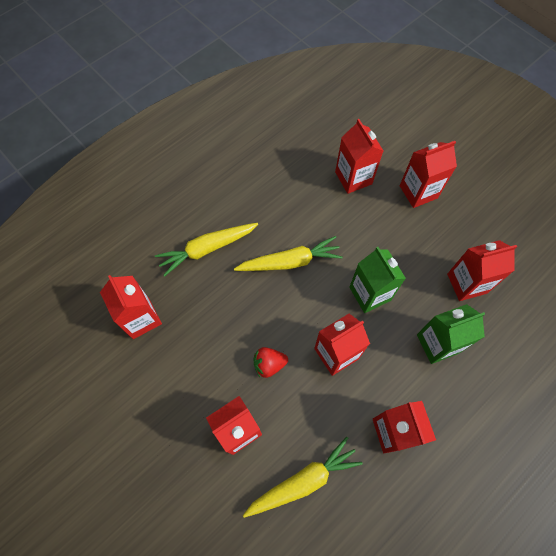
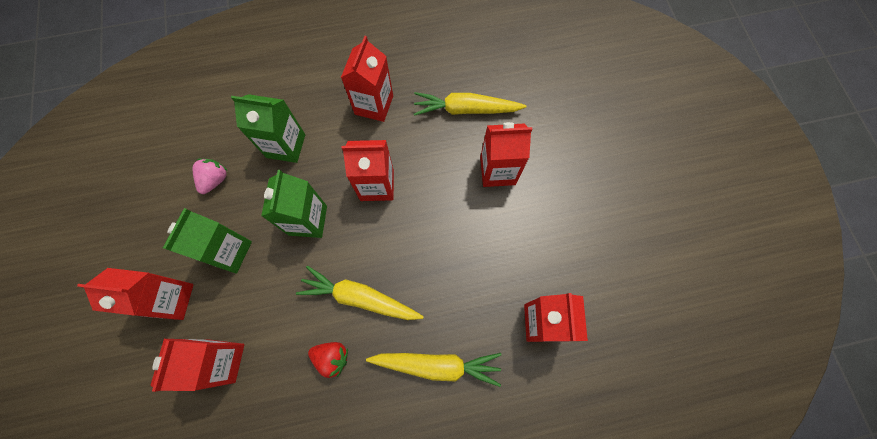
camera: 150 degrees left, 5 degrees up
red strawberry [254,347,288,378] -> red strawberry moved to [308,342,348,378]
red carton [447,240,517,301] -> pink strawberry [193,159,228,194]
none -> green carton [163,208,252,274]

